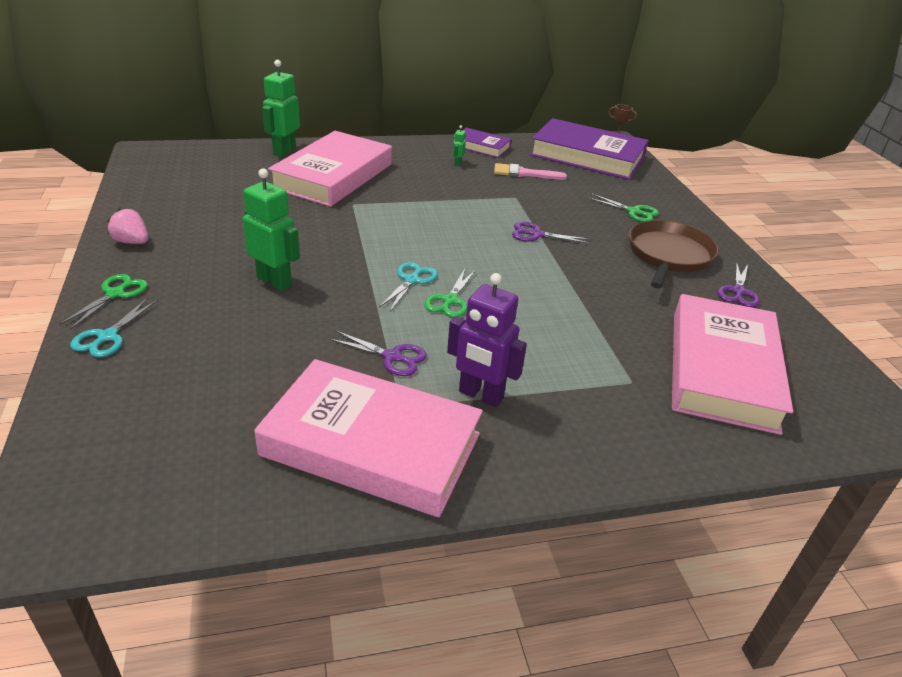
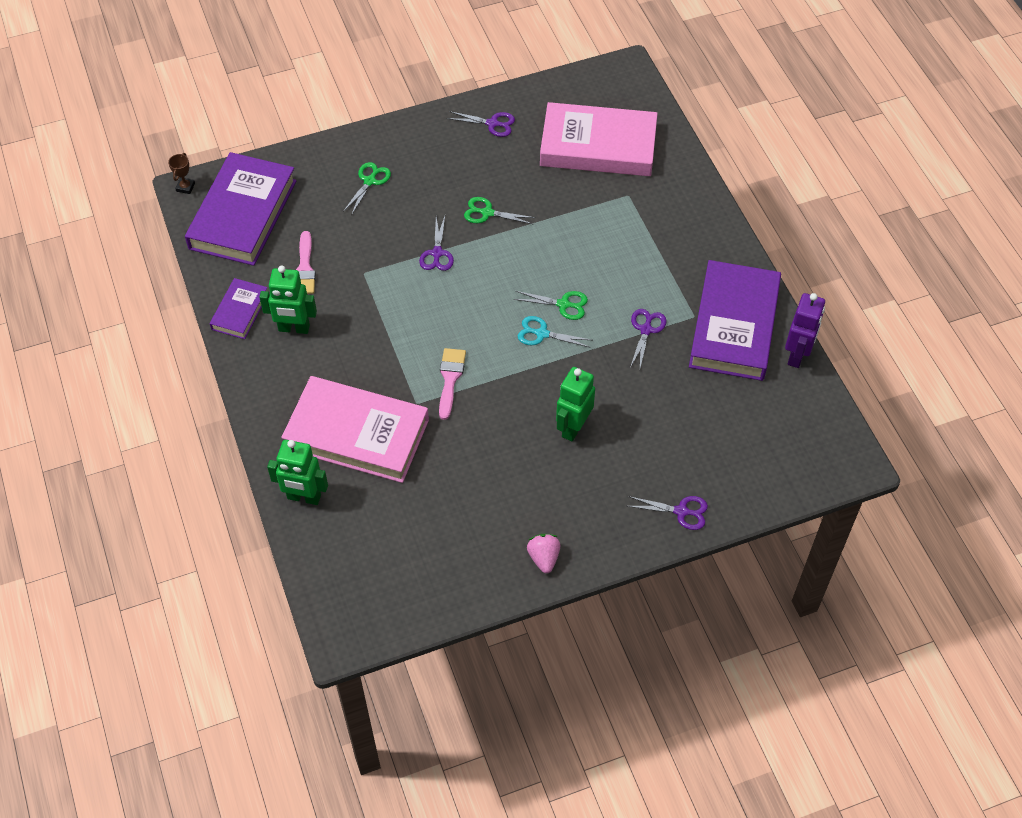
camera: 95 degrees left, 20 degrees up
green scissors [59,274,148,330] -> green scissors moved to [464,197,536,224]
turquoise scissors [70,298,158,357] -> purple scissors [627,496,708,530]
pink strawberry [107,208,149,244] -> pink strawberry turned 150 degrees clockwise [527,534,560,573]
pink book [254,359,483,517] -> purple book [689,260,781,381]
purple robot [447,273,527,407] -> purple robot moved to [785,293,825,368]
green robot [453,125,466,166] -> green robot [259,265,317,334], size x2.25
brown pan [629,220,719,289] -> none
none -> pink brush [439,348,466,420]

